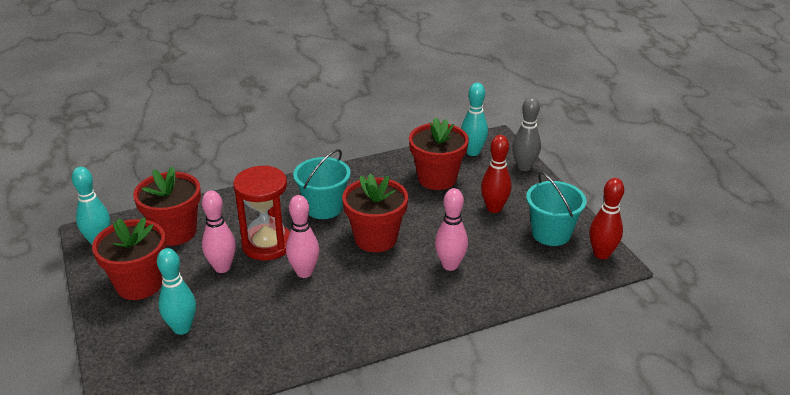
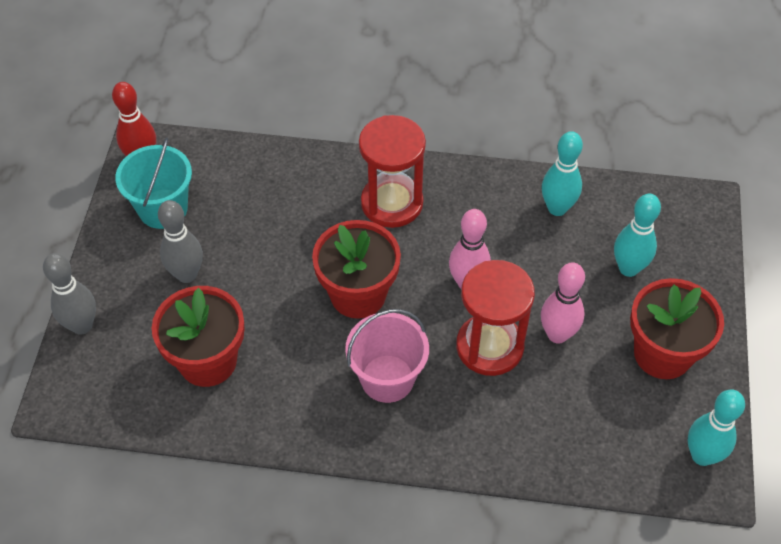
camera: 150 degrees left, 20 degrees up
red flower pot [133,167,201,246] -> none
turquoise bucket [293,149,351,219] -> pink bucket [345,309,429,403]
pink bowling pin [435,188,468,271] -> none
turquoise bowling pin [461,83,488,156] -> turquoise bowling pin moved to [542,131,583,216]
red bowling pin [481,135,511,213] -> grey bowling pin [158,200,203,283]
none -> red hourglass [359,115,426,228]

